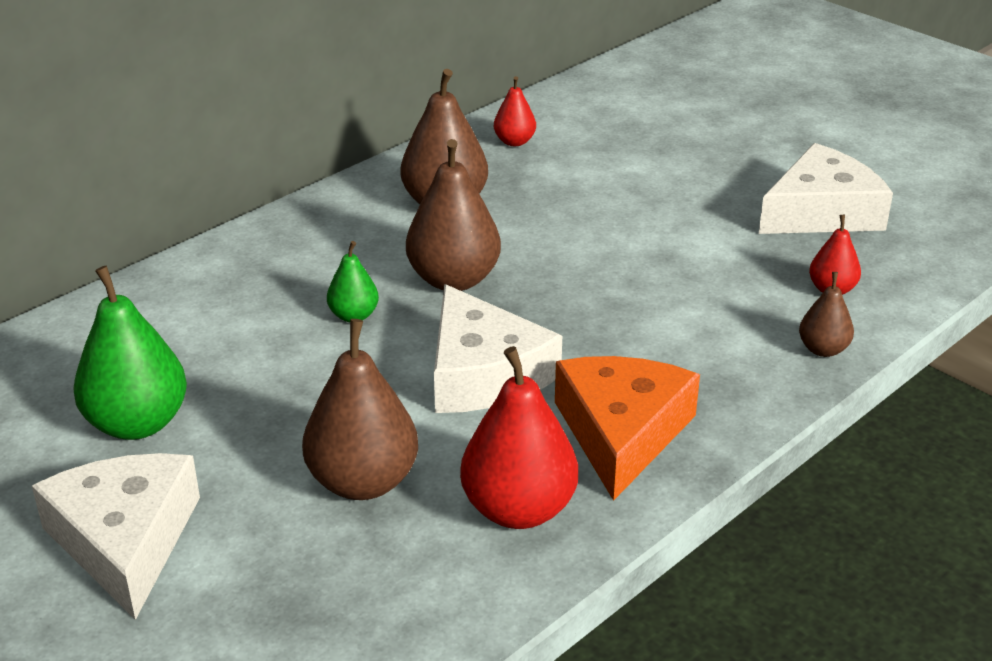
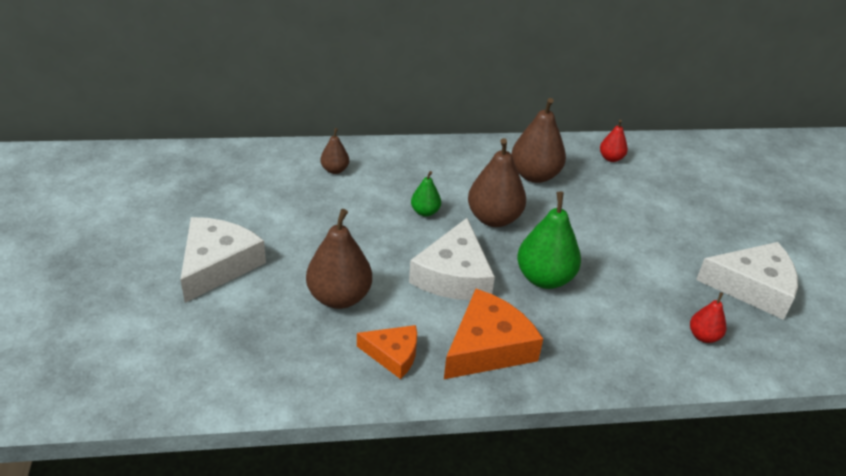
camera: 35 degrees right, 5 degrees up
green pear [73,266,187,440] -> green pear moved to [517,192,581,289]
red pear [460,346,578,529] -> orange cheese [357,325,417,379]
brown pear [799,272,854,357] -> brown pear moved to [320,128,349,174]

